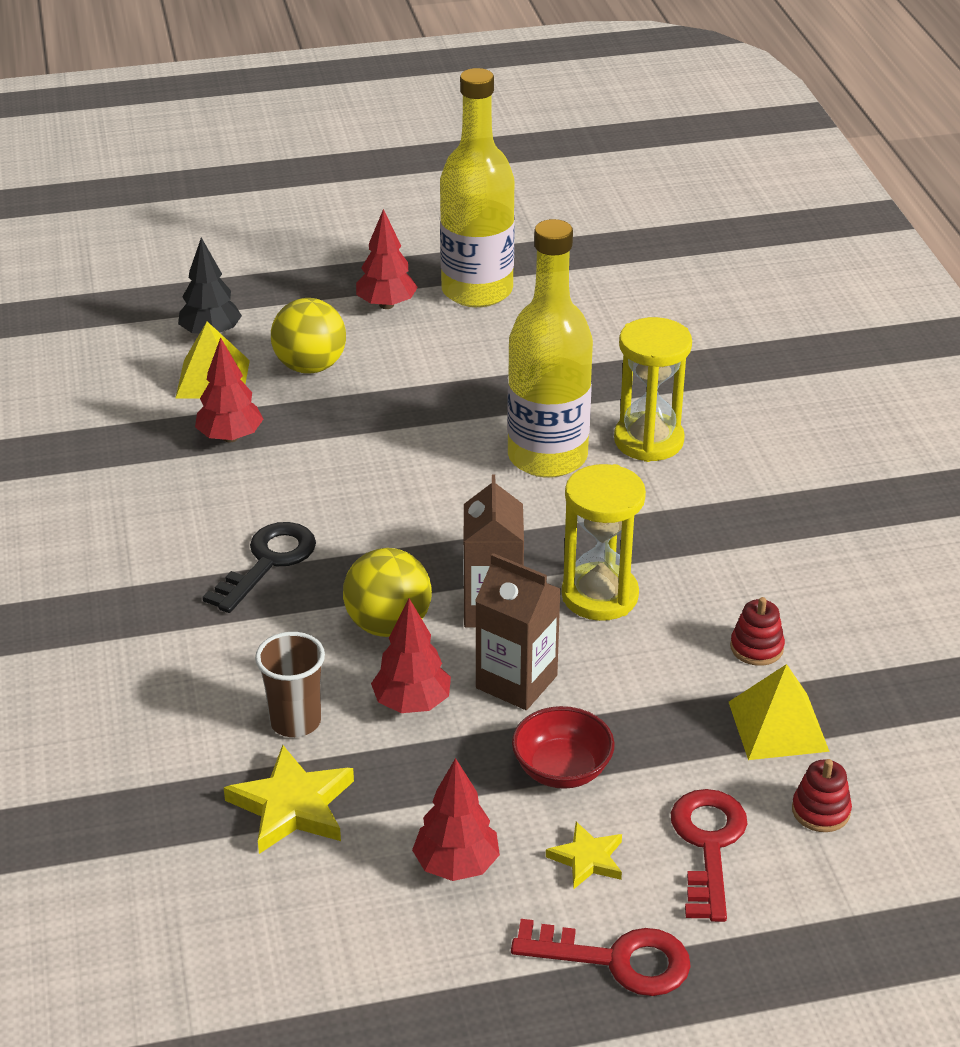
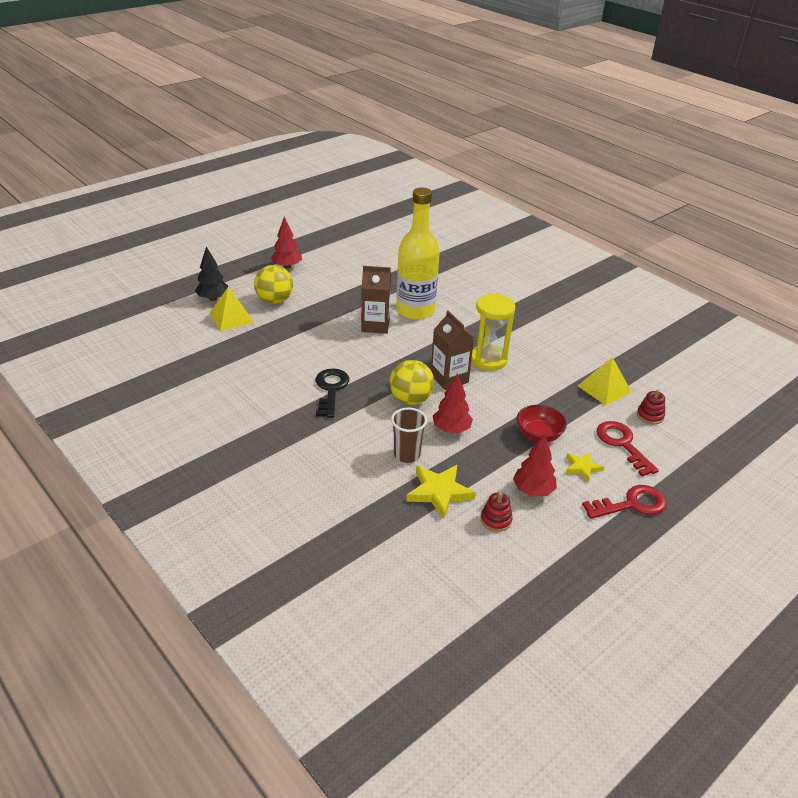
camera: 30 degrees left, 0 degrees up
red tree [195,337,263,442] -> none
yellow bottle [440,68,515,307] -> none
brown carton [475,553,560,710] -> brown carton moved to [361,266,391,334]
yellow hourglass [614,317,692,462] -> none
red stacking toy [730,597,785,666] -> red stacking toy moved to [481,492,513,532]

